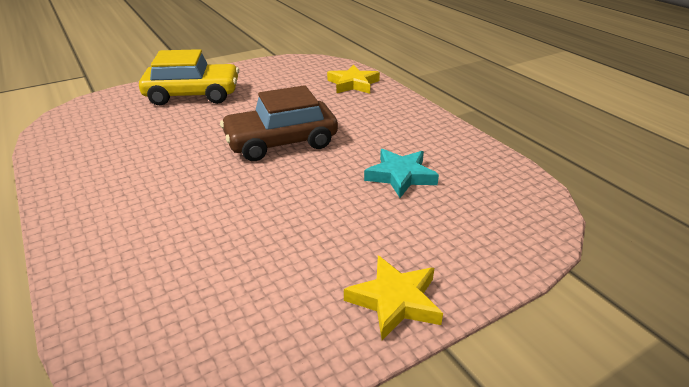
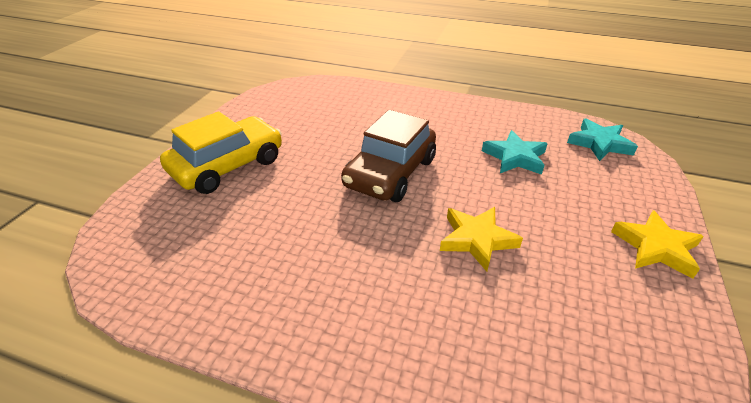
camera: 40 degrees left, 5 degrees up
yellow star [327,64,380,94] -> yellow star moved to [440,207,523,271]
none -> turquoise star [567,119,638,161]

